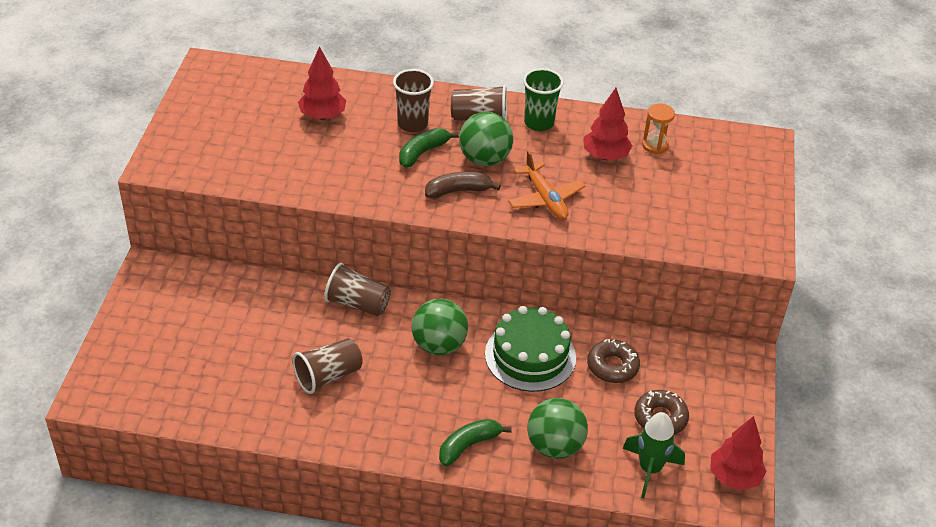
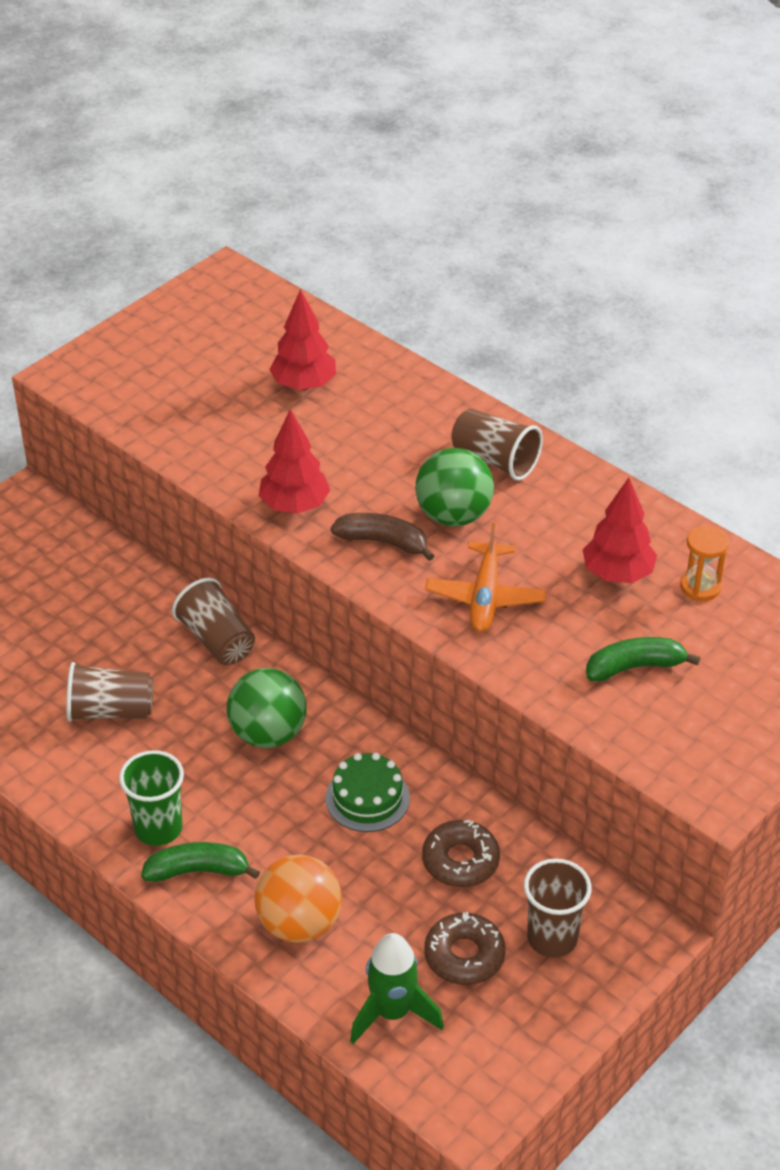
camera: 35 degrees right, 0 degrees up
brown cup [393,69,434,132] -> brown cup moved to [524,858,592,958]
green banana [399,128,459,168] -> green banana moved to [586,637,700,682]
green cake [485,306,576,392] -> green cake [326,753,410,832], size x0.64
green cup [523,68,564,131] -> green cup moved to [119,750,184,846]
green ball [527,398,588,459] -> orange ball [255,854,342,943]
red tree [710,416,767,490] -> red tree moved to [259,409,330,514]

